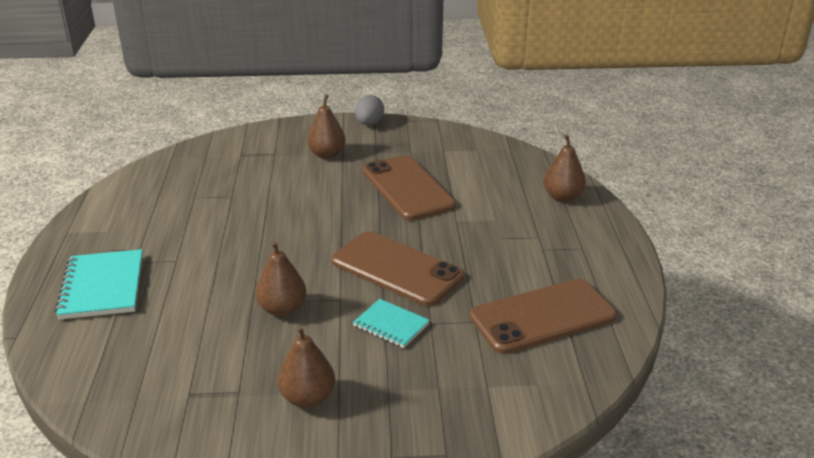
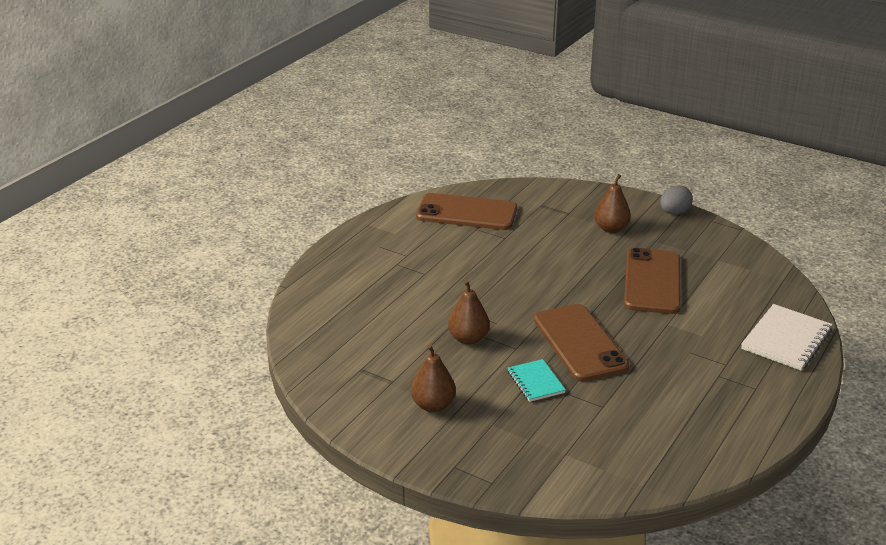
camera: 35 degrees right, 0 degrees up
turquoise notebook [55,249,143,320] -> none
brown phone [470,279,617,354] -> brown phone moved to [416,193,517,230]
brown pear [543,134,586,202] -> white notebook [741,304,833,371]

